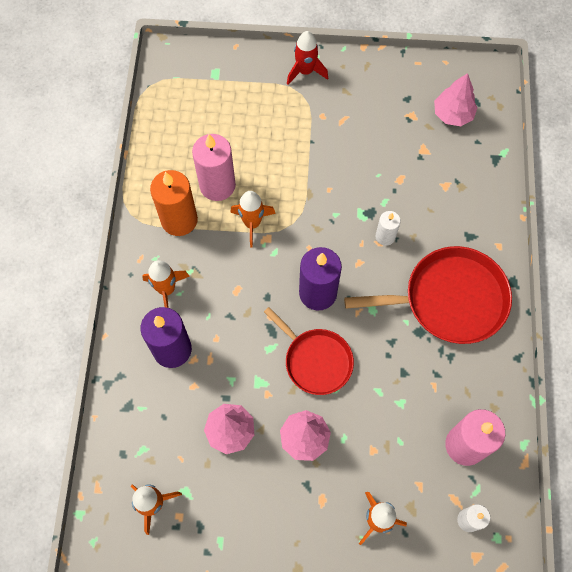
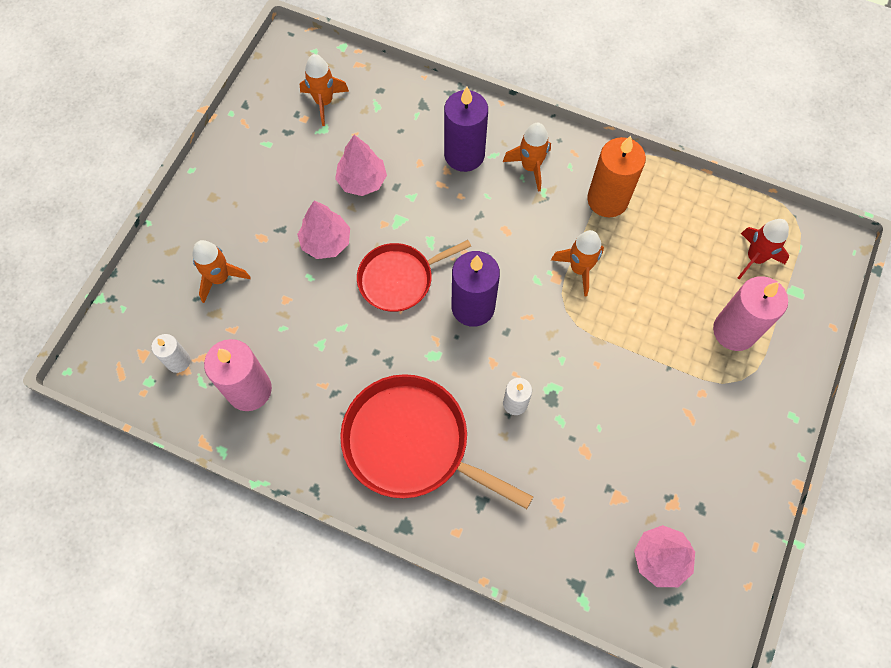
camera: 110 degrees right, 0 degrees up
pink candle [192,134,236,201] -> pink candle moved to [713,276,788,351]
red rocket [287,31,328,85] -> red rocket moved to [738,219,789,280]
red pan [344,246,512,344] -> red pan turned 105 degrees clockwise [340,374,533,509]

